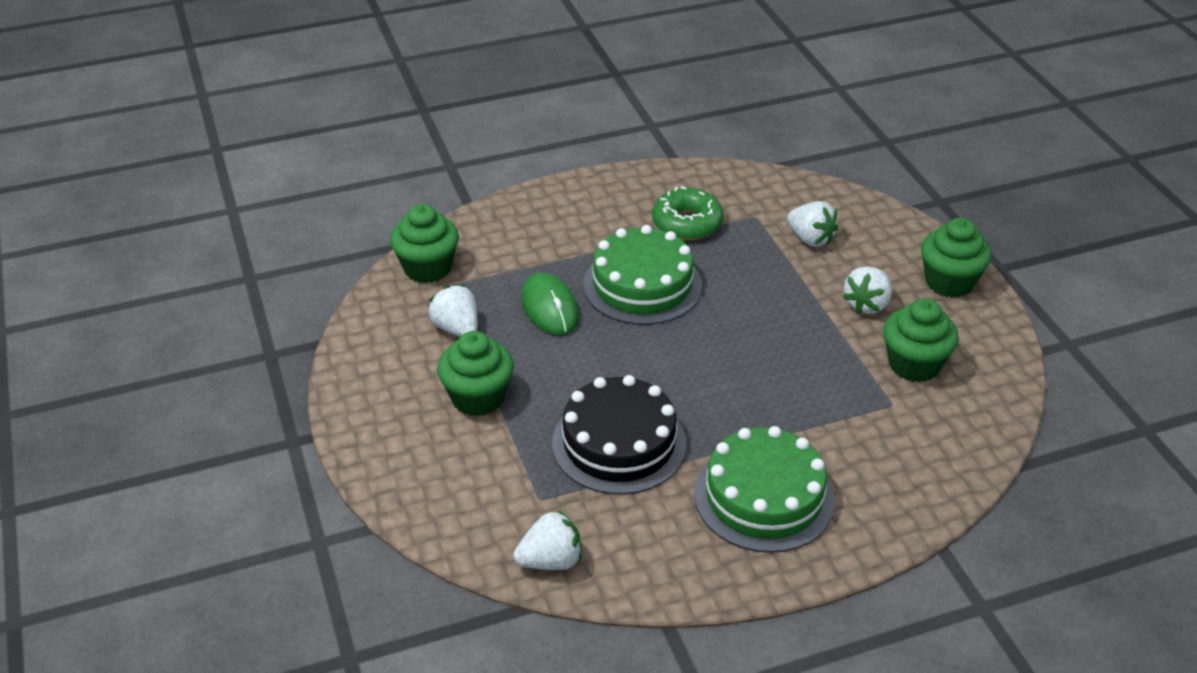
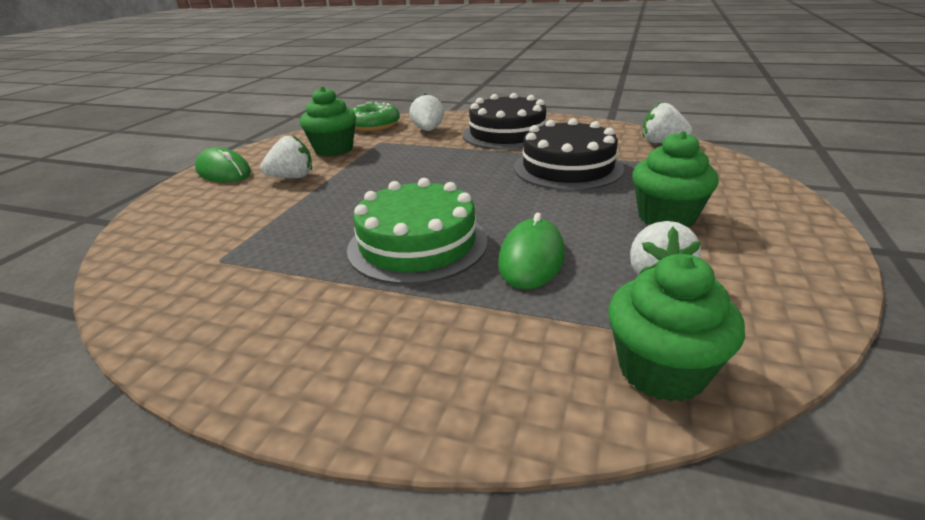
camera: 140 degrees left, 10 degrees down
green donut [652,186,724,240] -> green donut moved to [351,102,400,131]
green cake [694,426,835,553] -> black cake [463,93,547,150]
white strawberry [787,201,839,247] -> white strawberry moved to [409,93,444,131]
green cupcake [921,218,992,298] -> green mouse [195,147,251,182]

